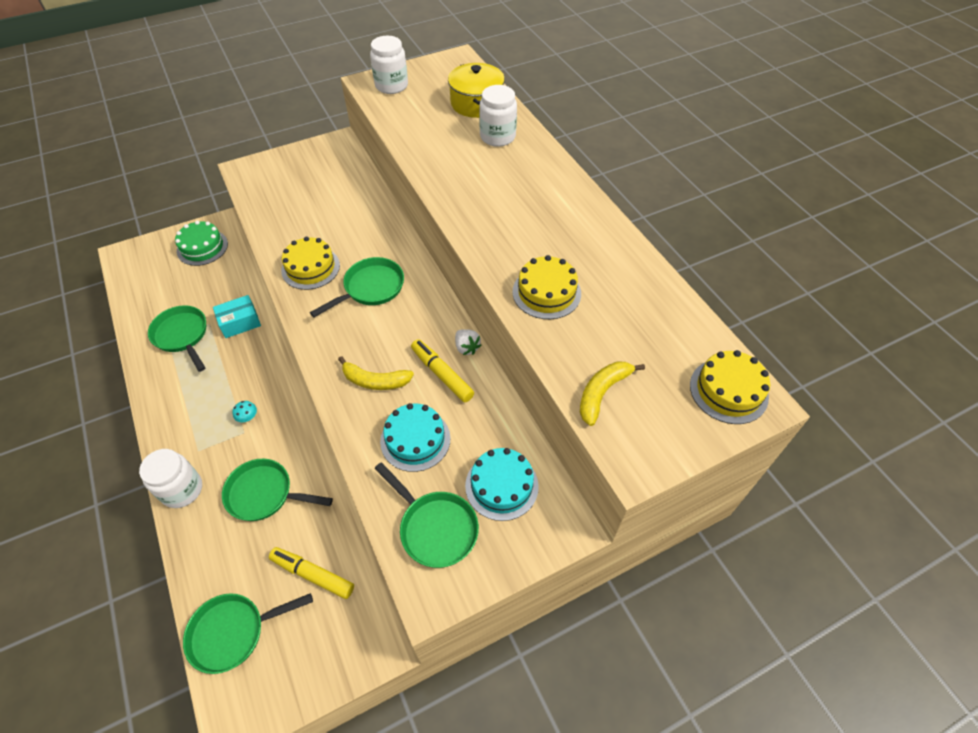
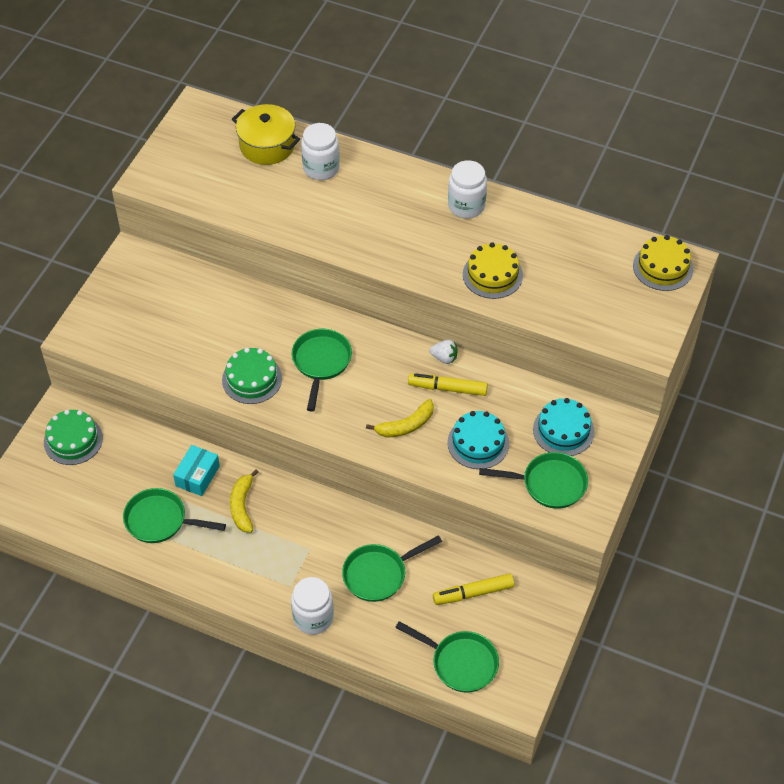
camera: 40 degrees left, 0 degrees up
green pan [183,593,313,674] -> green pan turned 90 degrees counterclockwise [395,621,499,693]
turquoise mushroom [232,401,257,422] -> none
yellow cake [281,237,340,290] -> green cake [222,348,282,404]
white jar [370,36,408,94] -> white jar moved to [448,160,487,218]
yellow banana [580,362,645,426] -> yellow banana moved to [230,469,258,533]

